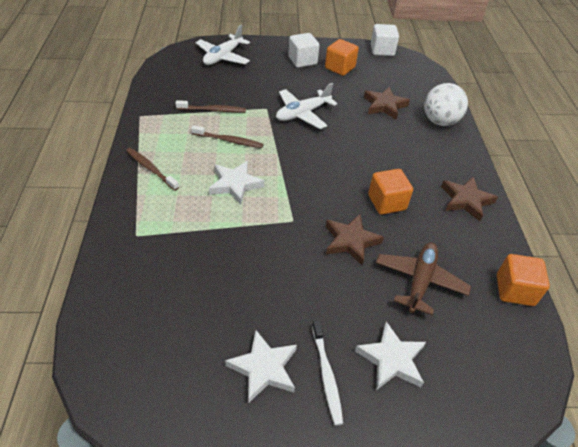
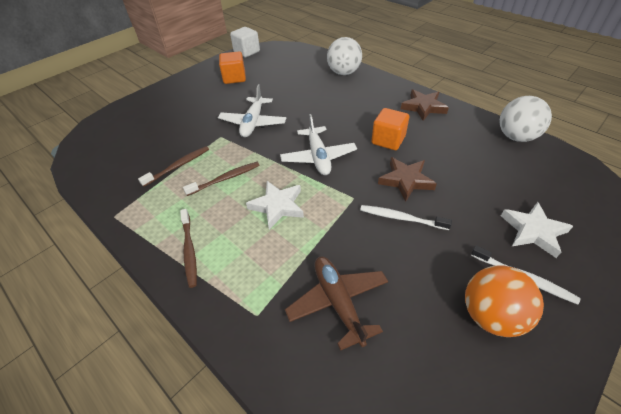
camera: 40 degrees left, 0 degrees up
brown toothbrush [126,148,179,191] -> brown toothbrush turned 105 degrees counterclockwise [180,209,197,288]
white plane [196,25,250,65] -> white plane moved to [280,114,357,175]
white star [225,330,297,404] -> orange ball [465,266,544,337]
white cube [288,33,319,68] -> none
brown star [364,86,410,120] -> none
brown plane [376,242,471,315] -> brown plane moved to [285,257,388,351]
orange cube [497,254,550,306] -> white ball [500,96,552,142]
none -> white toothbrush [360,205,452,230]

